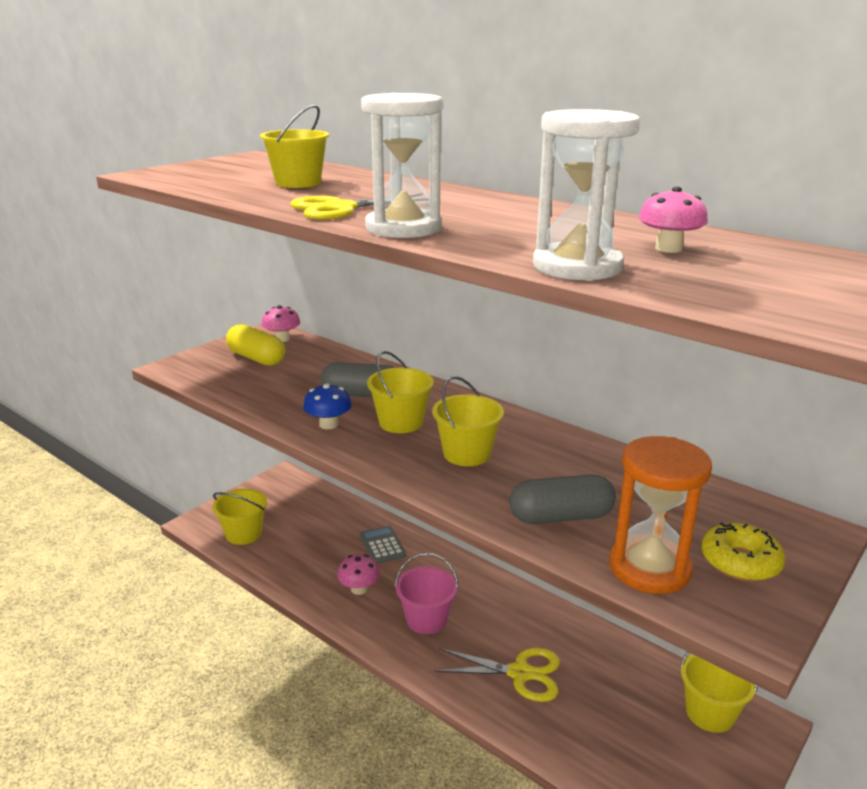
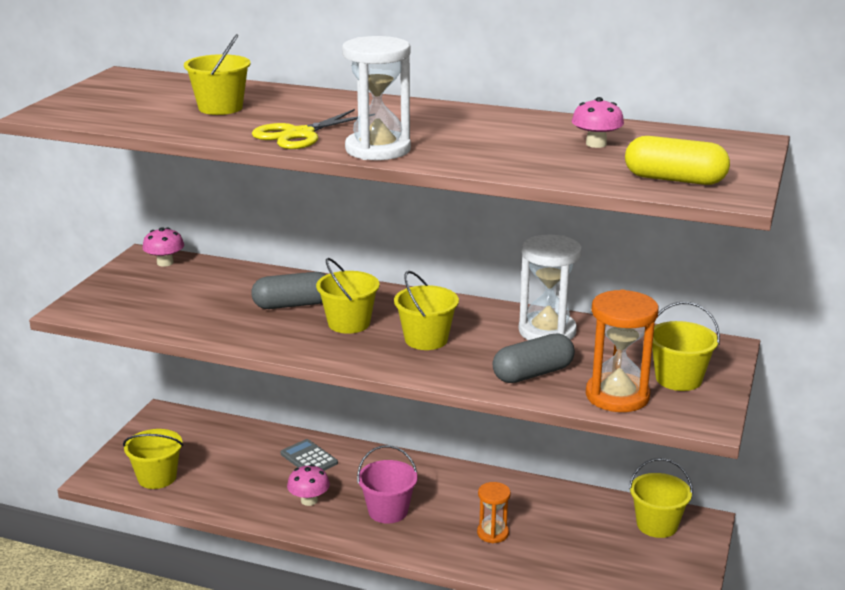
camera: 20 degrees left, 0 degrees up
yellow capsule [226,324,285,366] -> yellow capsule moved to [625,136,730,185]
blue mushroom [303,383,352,429] -> none
yellow scissors [434,648,560,702] -> orange hourglass [477,482,511,543]
white hourglass [533,109,640,281] -> white hourglass moved to [518,235,582,340]
yellow donut [702,522,785,582] -> yellow bucket [652,301,720,391]

